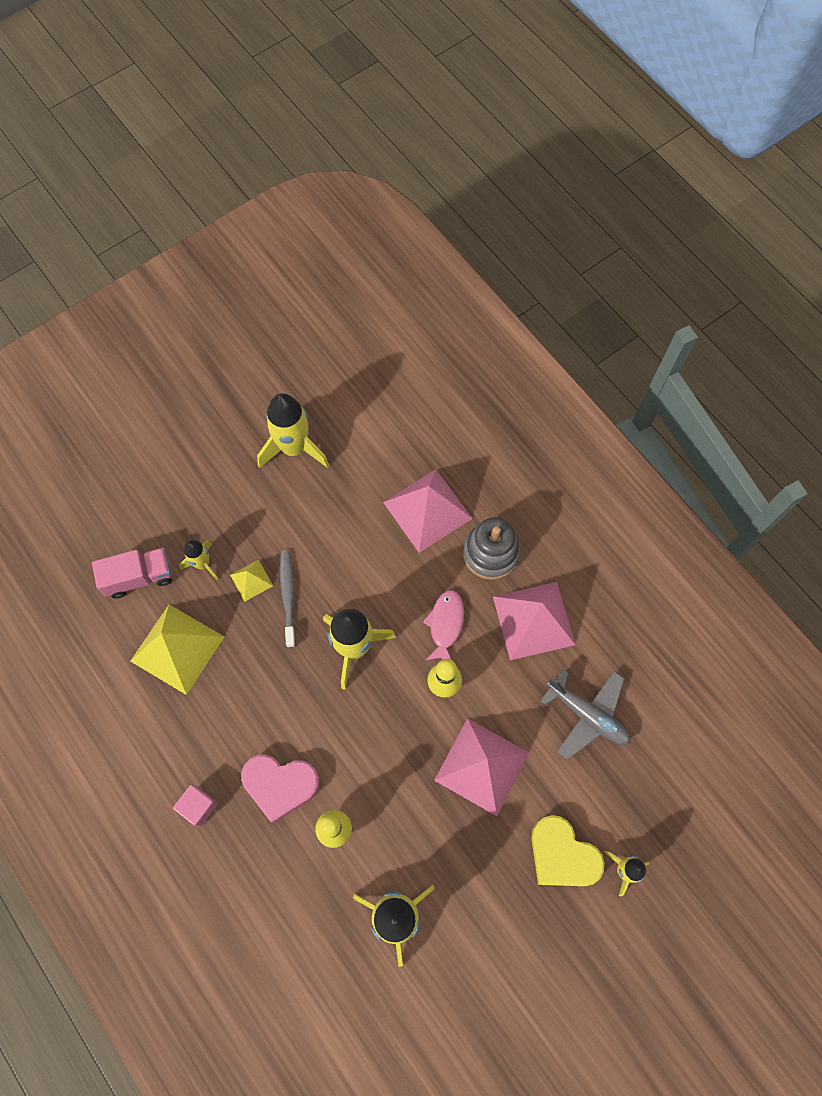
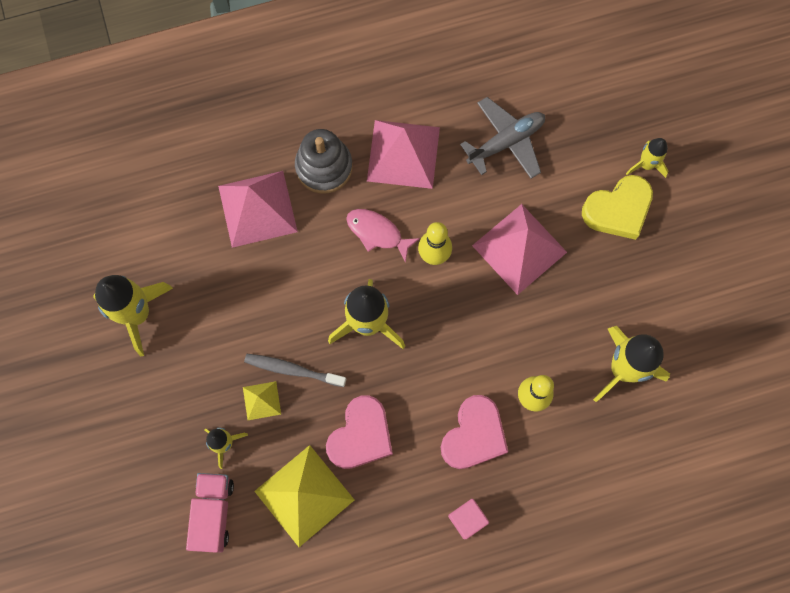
camera: 70 degrees left, 5 degrees up
none -> pink heart [326,395,393,469]

